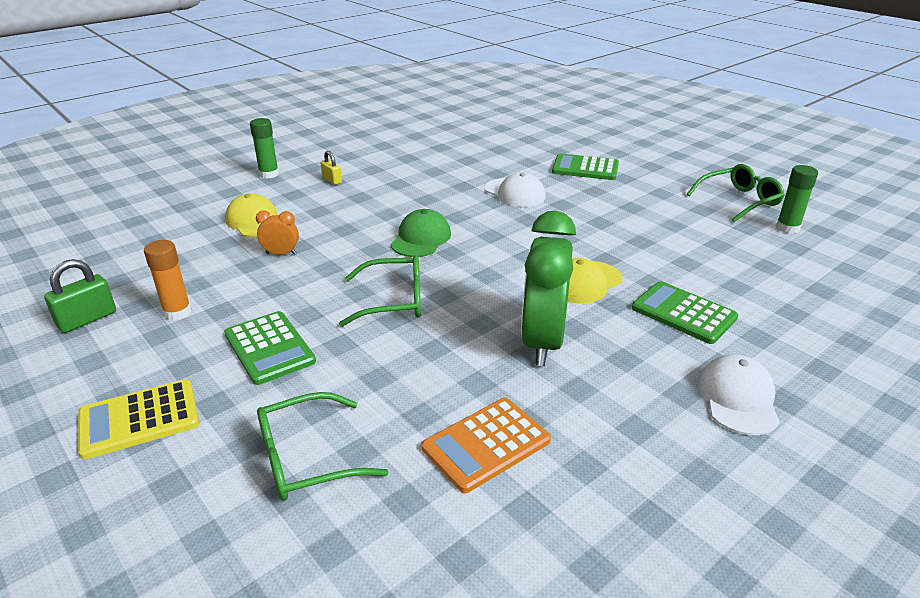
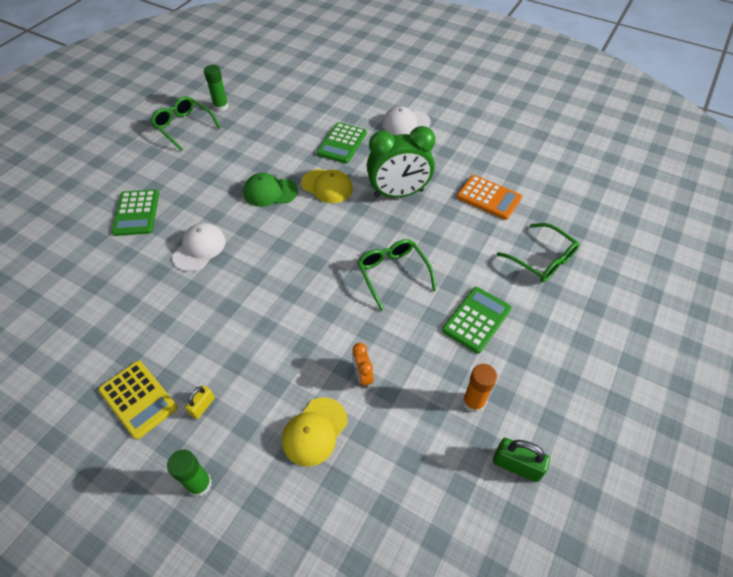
camera: 110 degrees left, 20 degrees up
yellow calculator [78,379,199,459] -> yellow calculator moved to [98,361,178,439]
green cap [391,209,451,257] -> green cap moved to [243,173,298,207]

